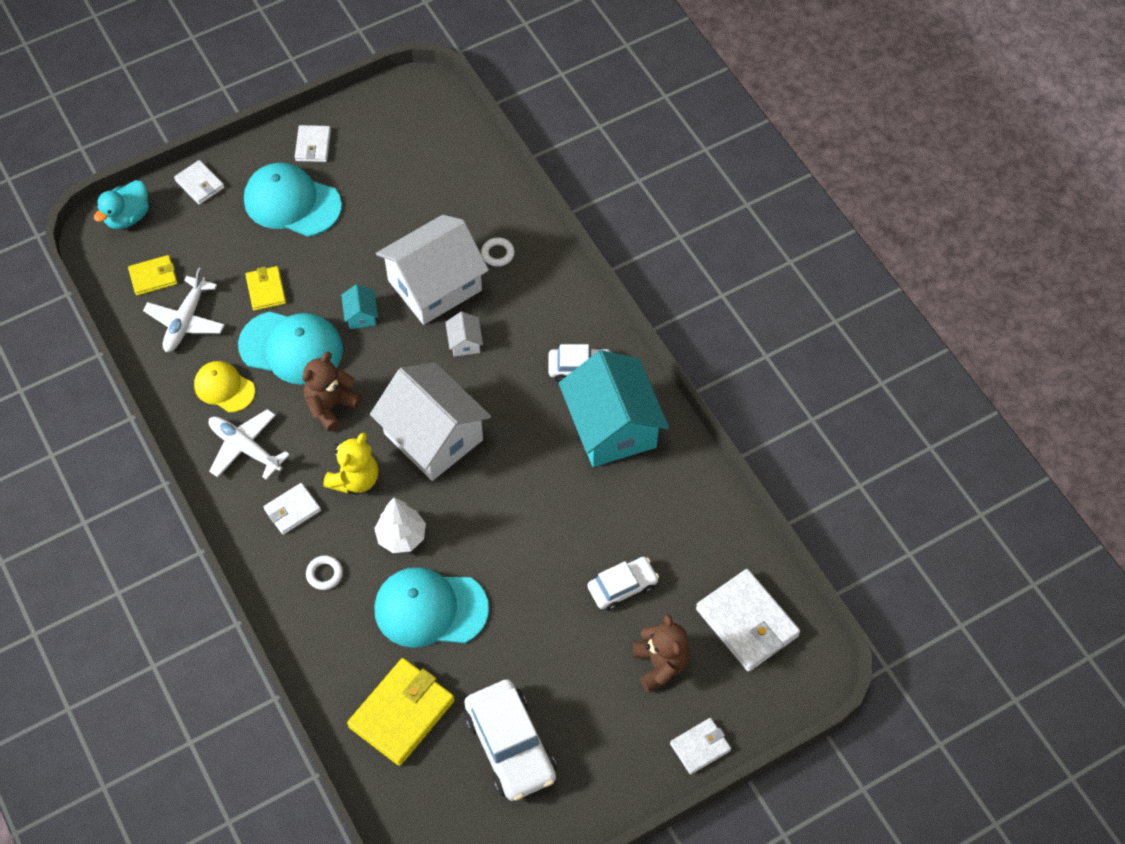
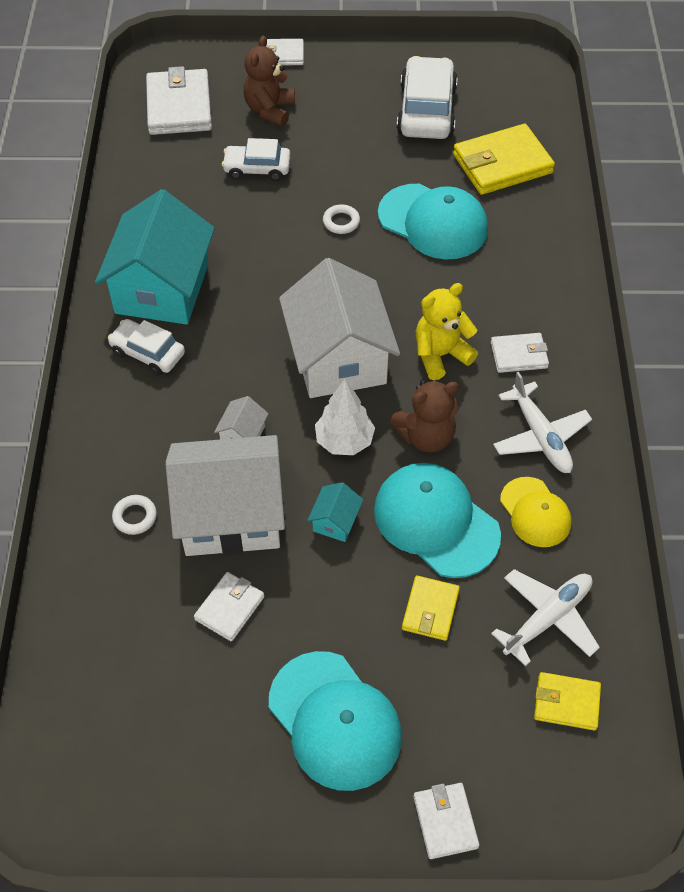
camera: 150 degrees left, 5 degrees down
turquoise duck [94,180,149,229] -> none
white wallet [295,125,331,162] -> white wallet moved to [194,572,264,641]
white ring [306,555,343,590] -> white ring moved to [323,204,360,234]
white tree [374,498,426,553] -> white tree moved to [315,379,375,455]

